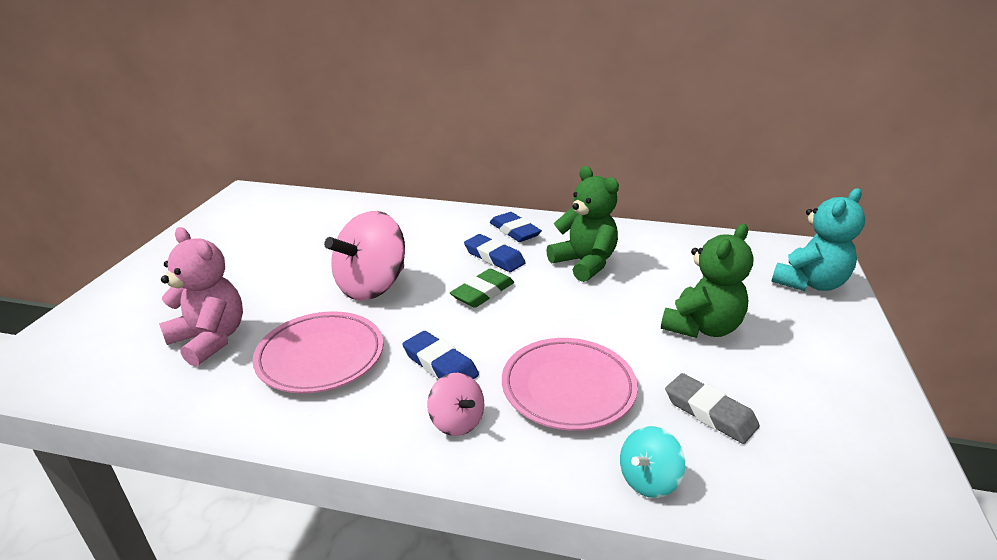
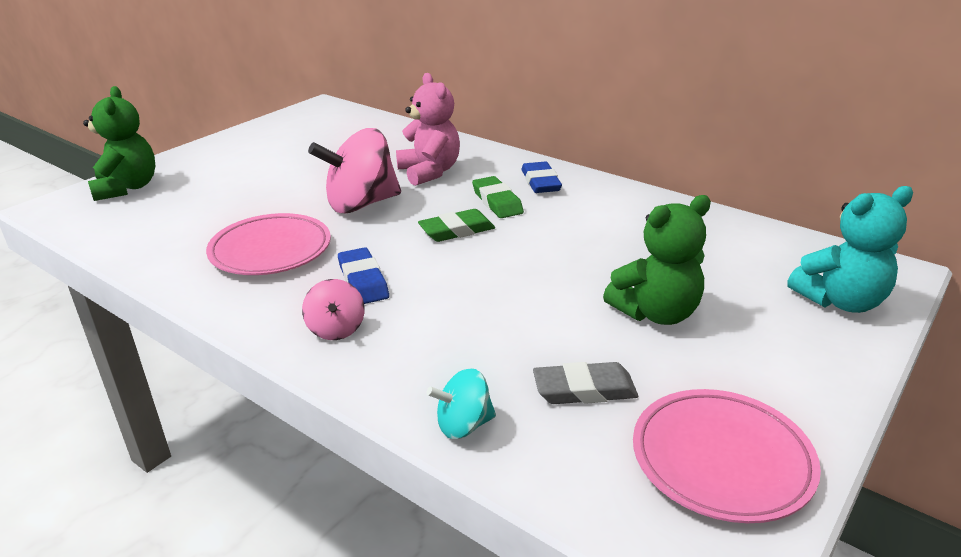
camera: 25 degrees right, 0 degrees up
pink teddy bear [159,227,243,367] -> pink teddy bear moved to [396,73,460,186]
blue eraser [464,234,526,272] -> green eraser [472,176,524,218]
pink plate [502,338,638,431] -> pink plate moved to [633,389,821,523]
green teddy bear [546,166,619,282] -> green teddy bear moved to [83,86,155,201]
grey eraser [665,373,760,444] -> grey eraser turned 75 degrees counterclockwise [533,362,638,404]

